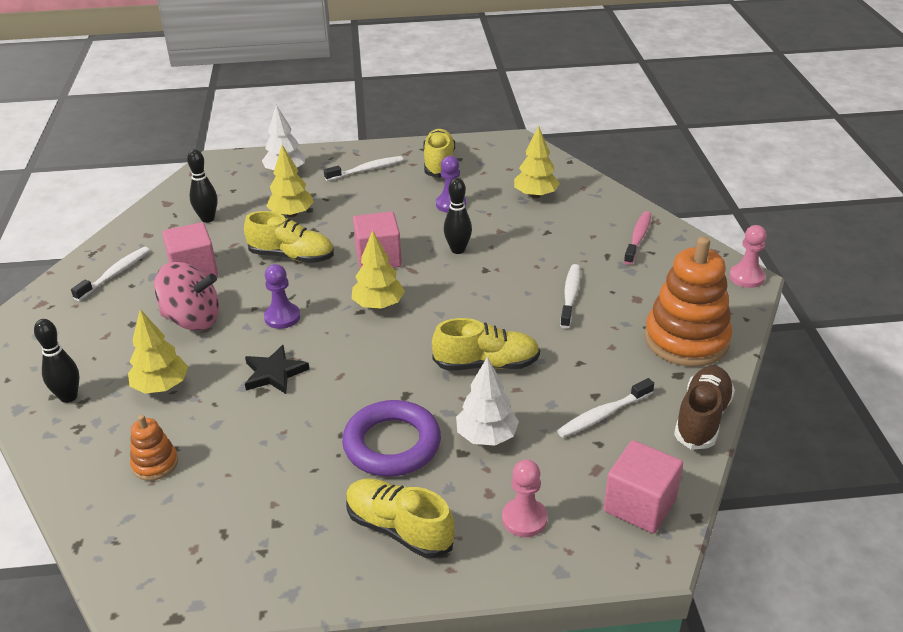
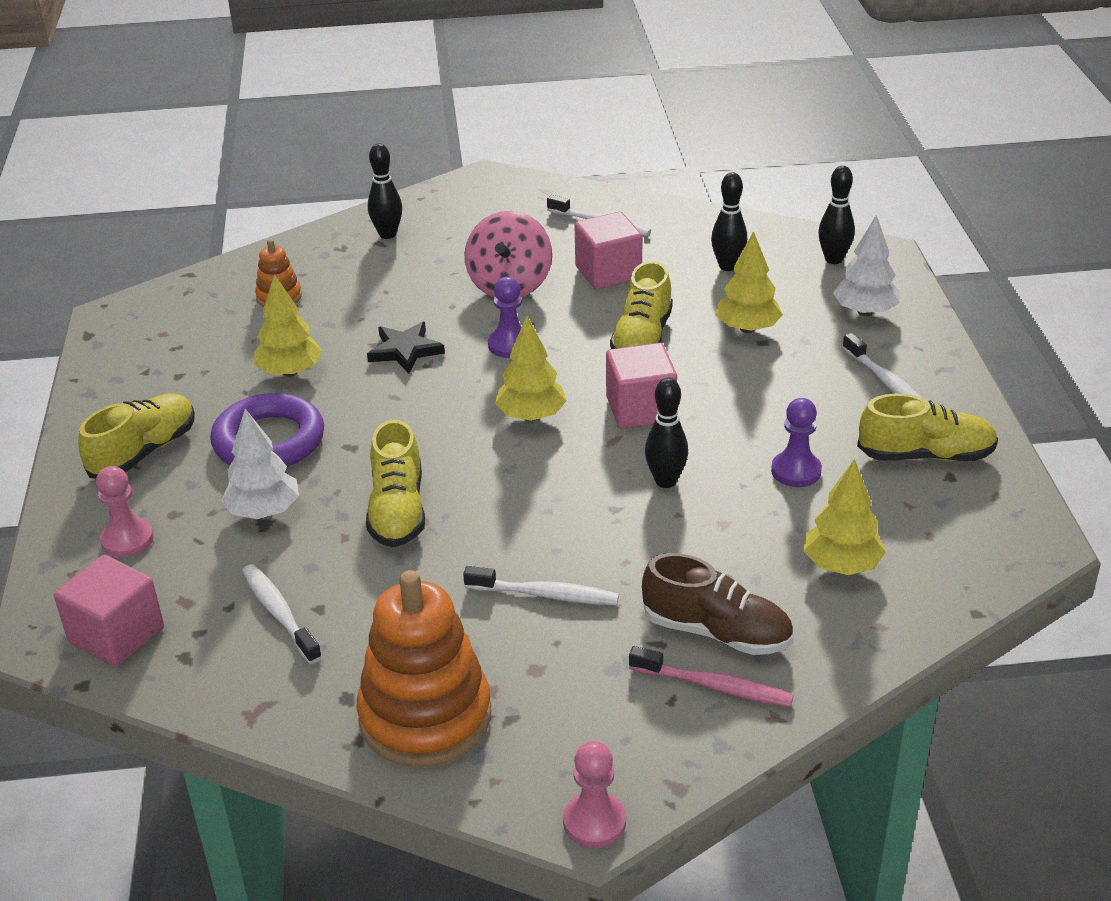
camera: 90 degrees right, 0 degrees up
yellow tree [128,309,188,394] -> yellow tree moved to [254,274,322,377]
brown shoe [674,366,735,450] -> brown shoe moved to [642,553,793,655]
none -> black bowling pin [818,166,855,264]

